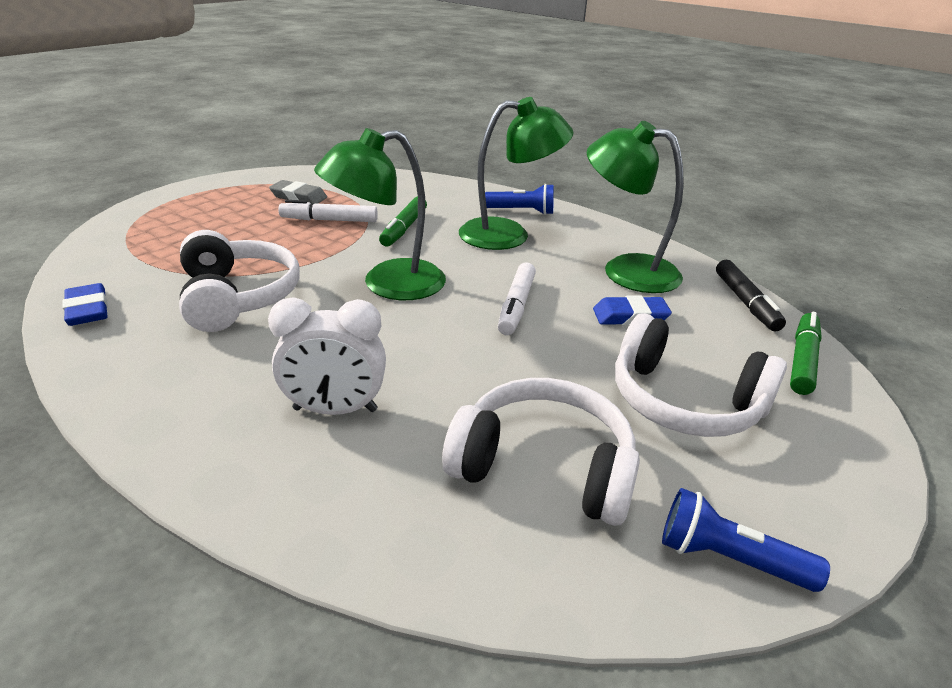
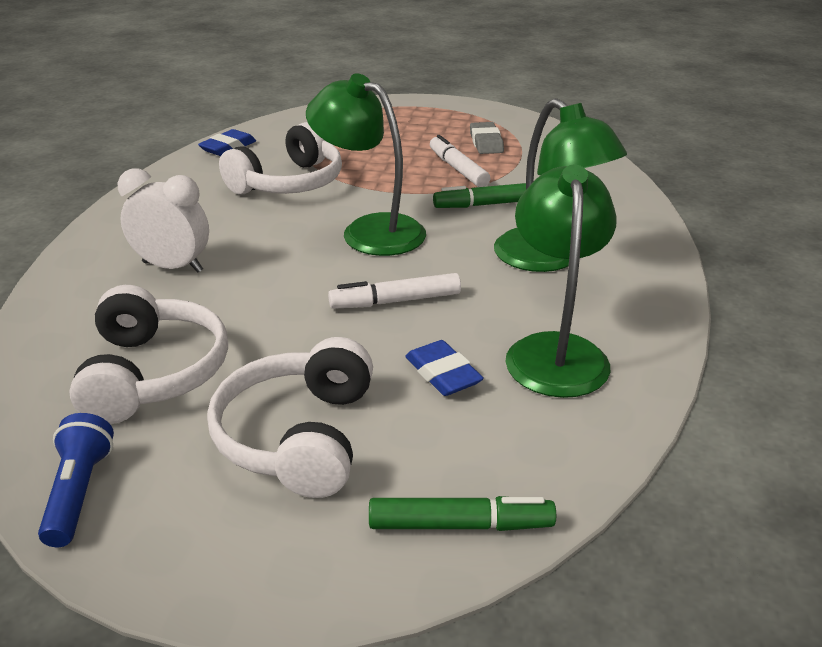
camera: 65 degrees right, 0 degrees up
white clock [268,297,386,415] -> white clock turned 135 degrees clockwise [118,169,209,273]
blue flashlight [485,184,554,215] -> none
black marker [716,260,786,331] -> none

